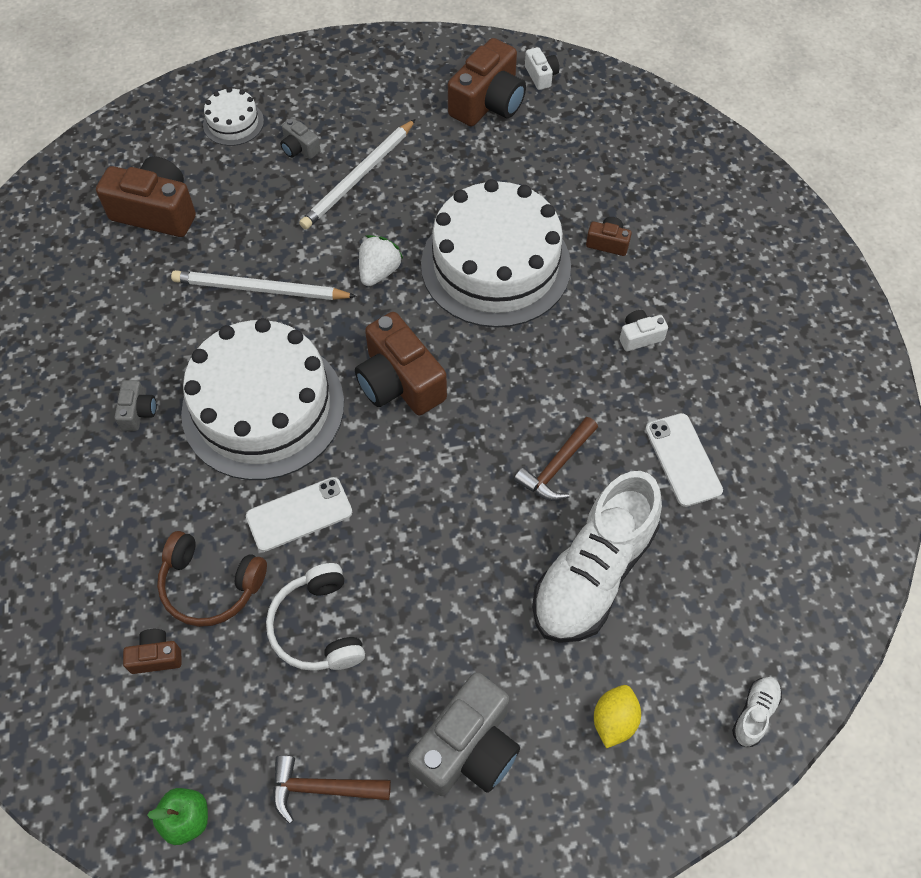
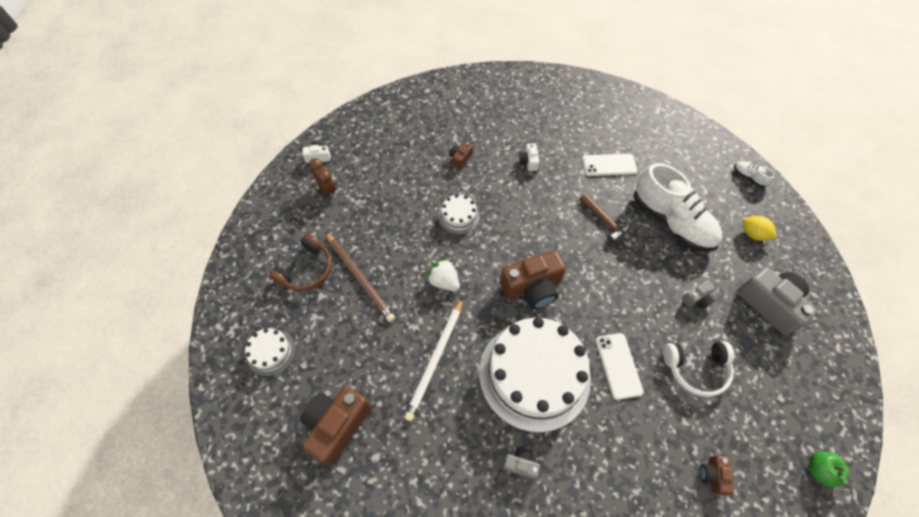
camera: 75 degrees left, 0 degrees up
brown headphones [157,531,267,627] -> brown headphones moved to [269,234,332,291]
brown hammer [273,755,391,824] -> none
grey camera [280,118,321,159] -> grey camera moved to [682,280,715,309]
white pencil [299,119,416,230] -> brown pencil [325,232,395,322]
white cake [421,179,571,328] -> white cake [438,194,480,234], size x0.44
brown camera [448,38,526,127] -> brown clock [309,158,336,198]

